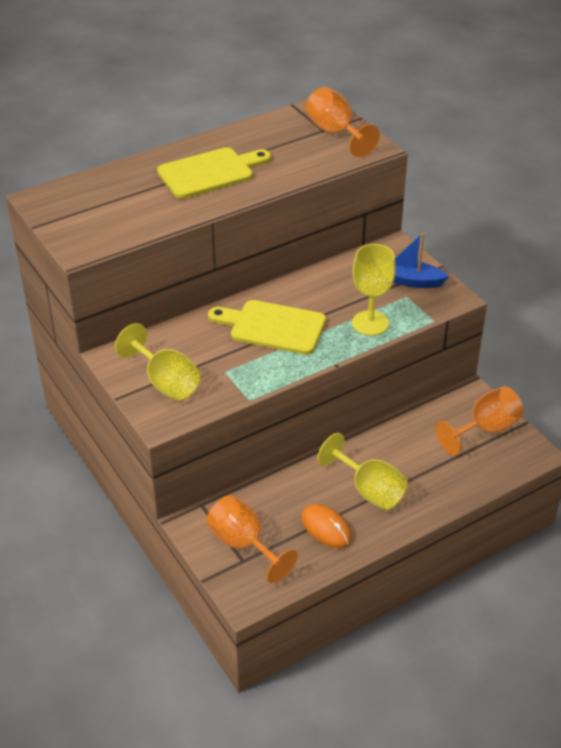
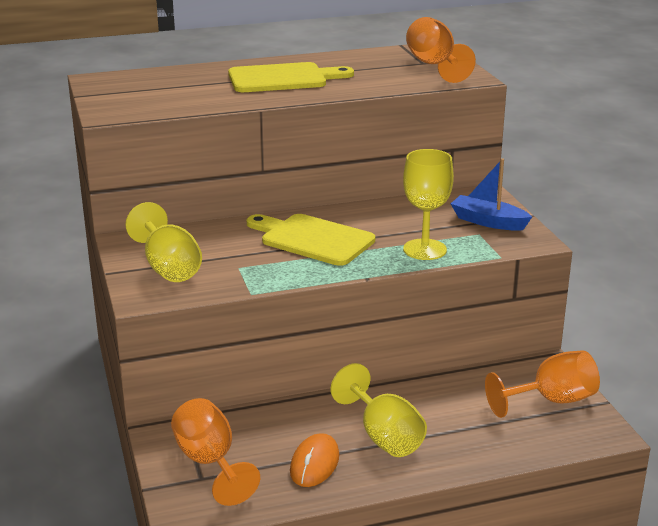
camera: 15 degrees right, 15 degrees down
orange mouse [301,504,352,548] -> orange mouse turned 45 degrees clockwise [290,433,339,487]

